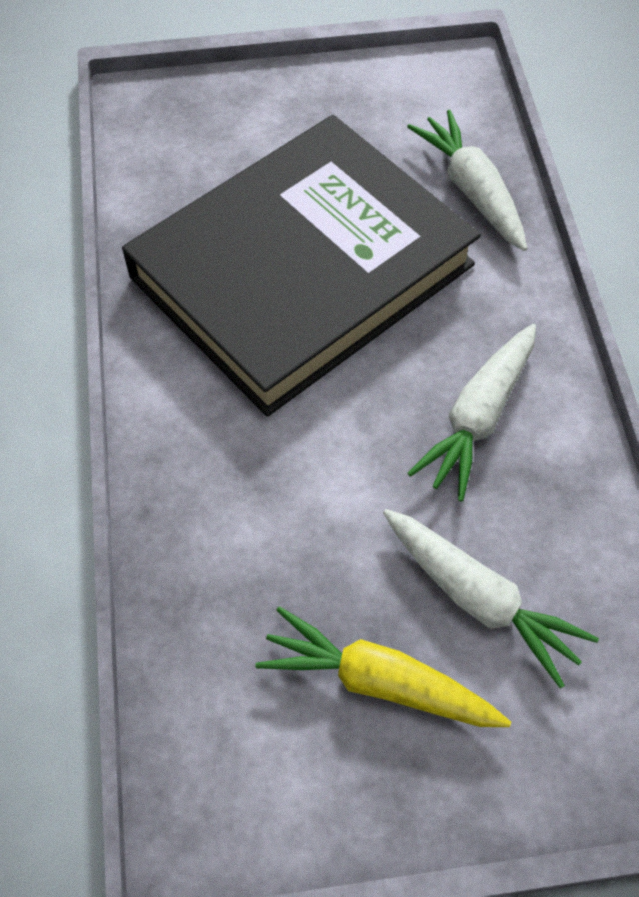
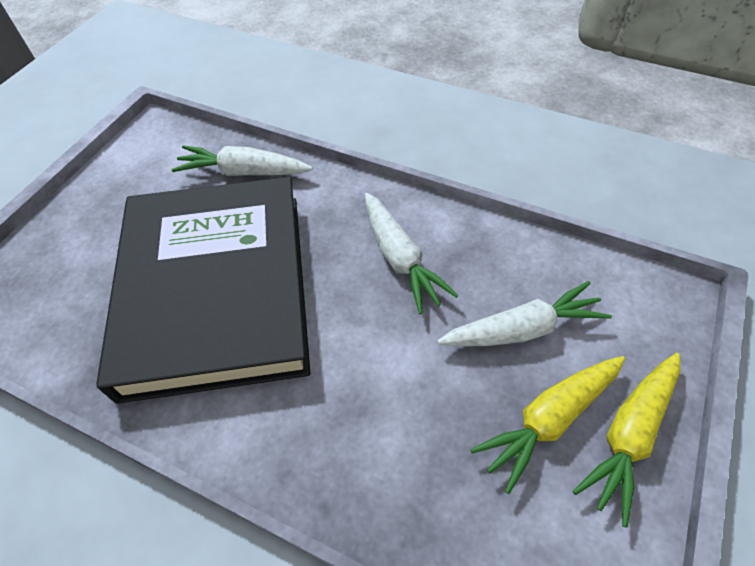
camera: 55 degrees left, 5 degrees down
none -> yellow carrot [573,353,680,528]

